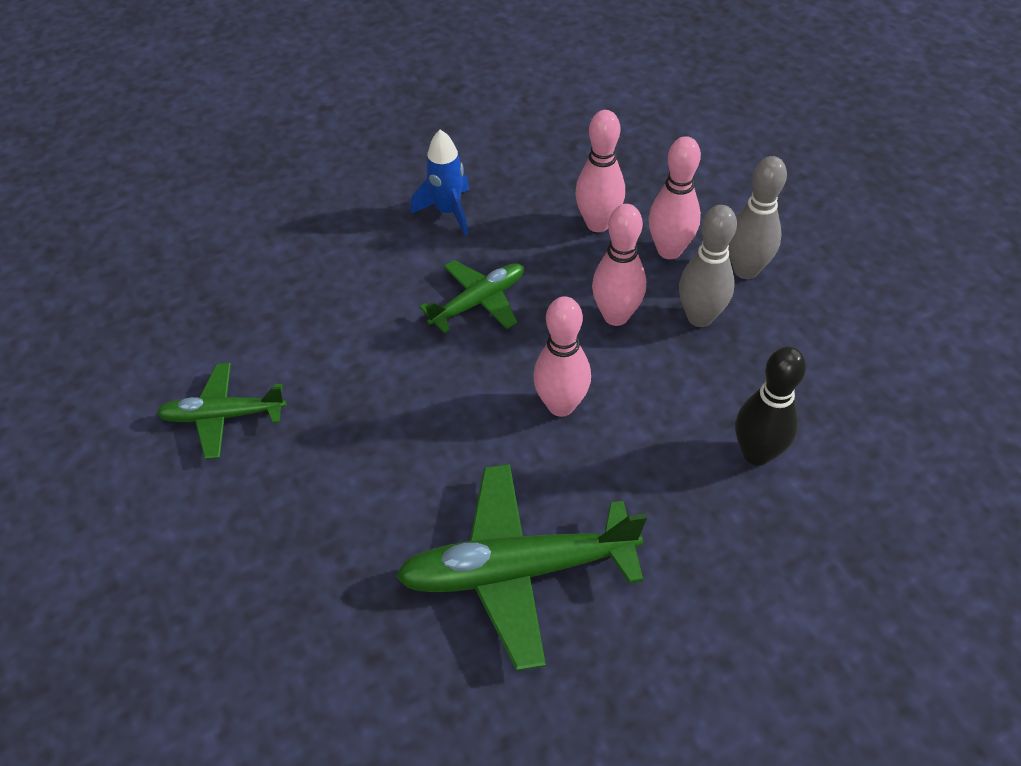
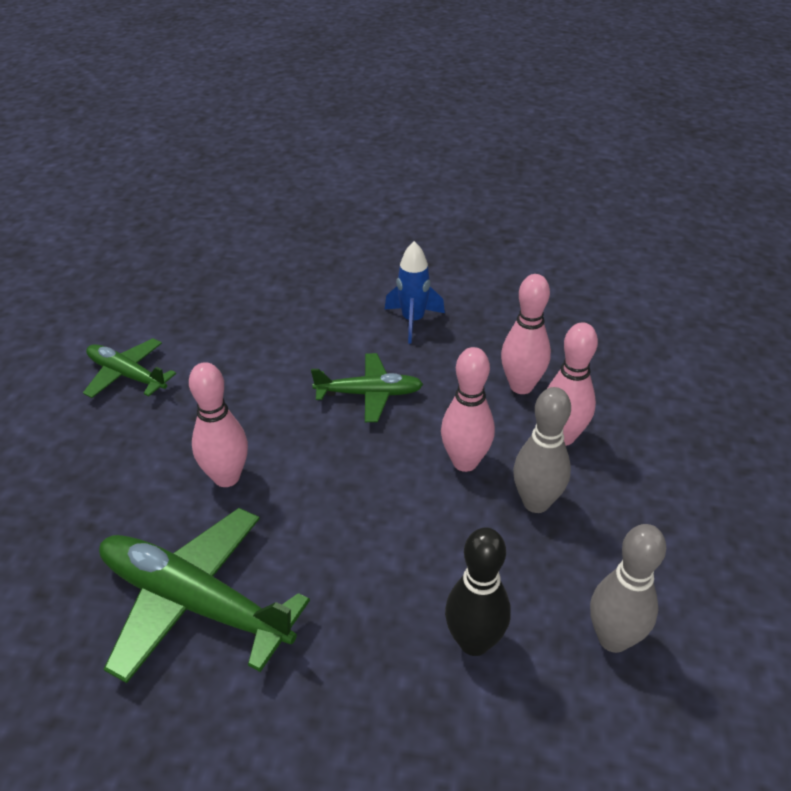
camera: 35 degrees right, 10 degrees down
pink bowling pin [533,296,591,417] -> pink bowling pin moved to [189,362,248,487]
grey bowling pin [728,156,787,279] -> grey bowling pin moved to [590,524,666,653]

